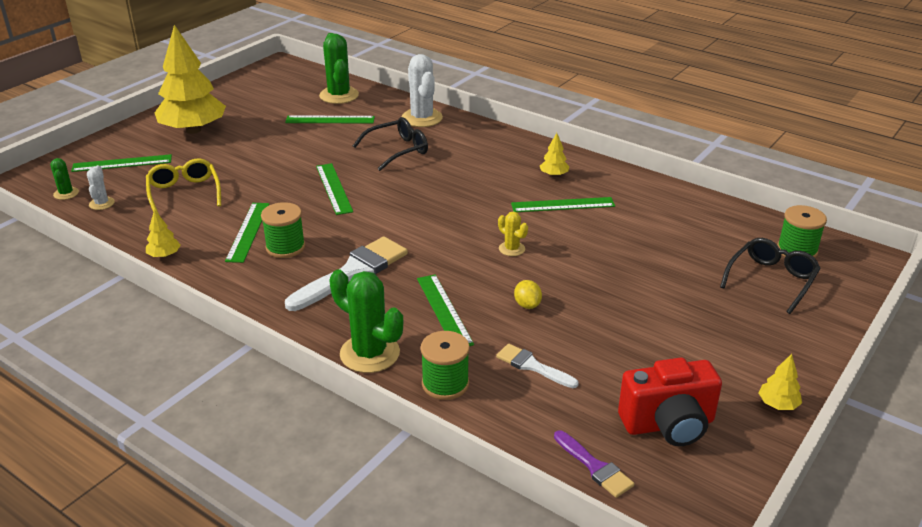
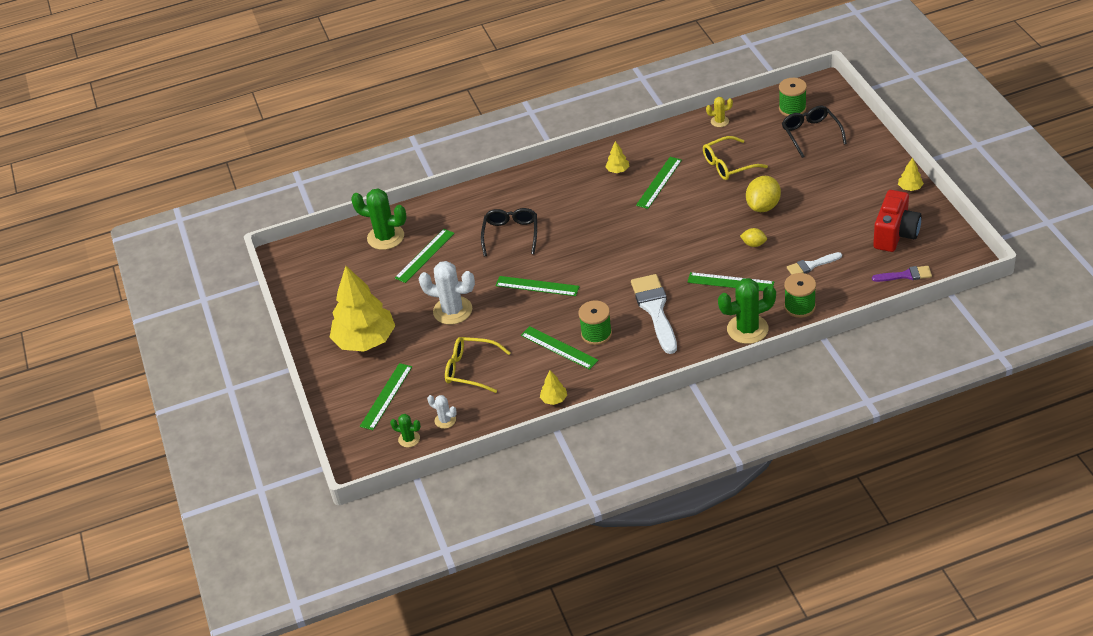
camera: 50 degrees left, 10 degrees up
white cactus [402,54,443,127] -> white cactus moved to [419,261,475,325]
yellow cactus [498,211,528,256] -> yellow cactus moved to [706,97,733,127]
none -> yellow glasses [703,136,768,180]
none -> yellow lemon [746,176,781,212]

